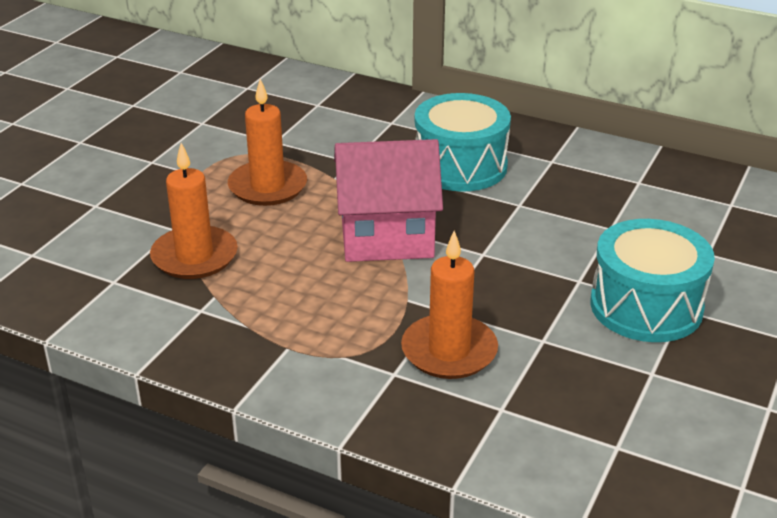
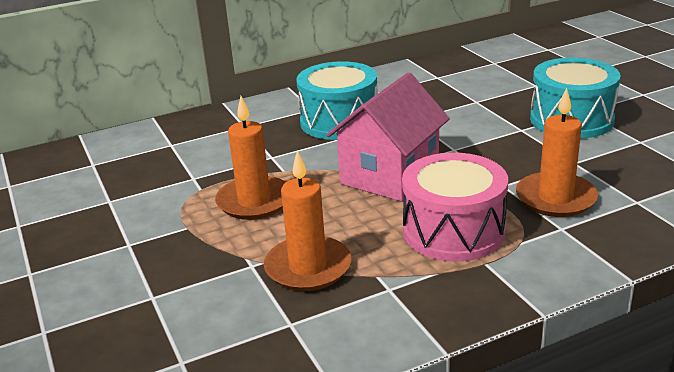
camera: 50 degrees left, 5 degrees down
none -> pink drum [402,152,508,262]

